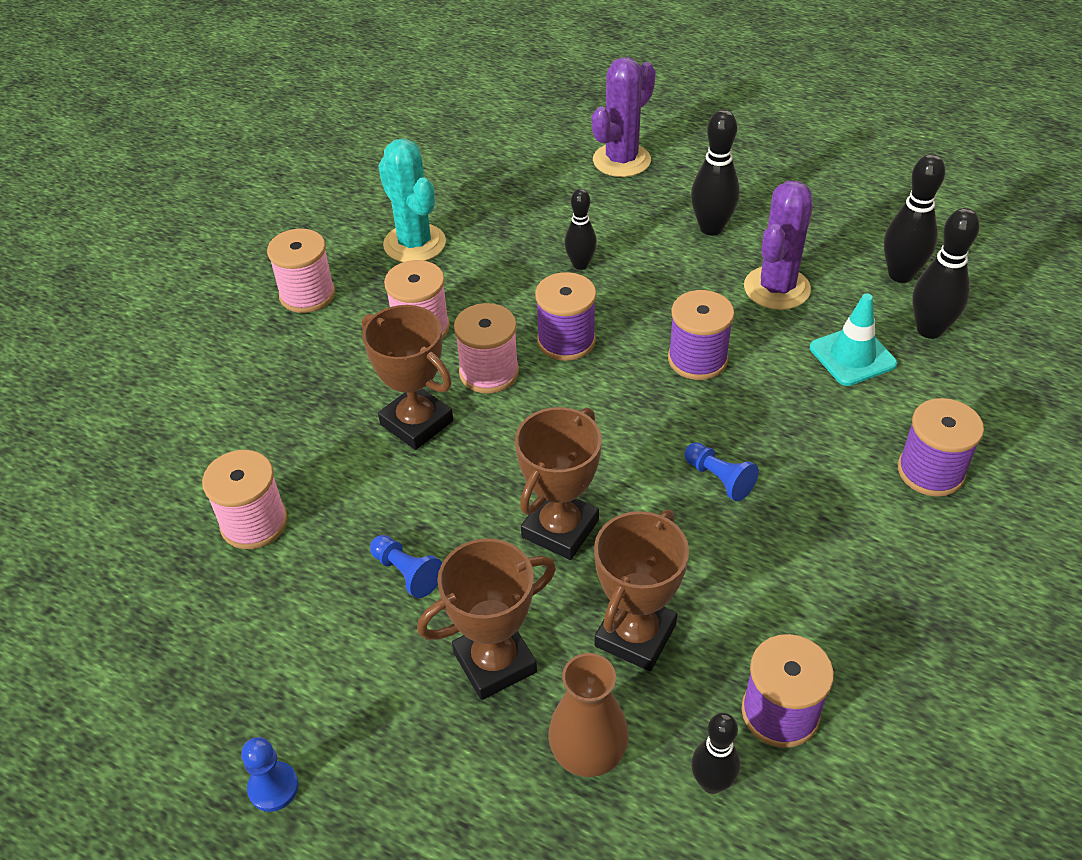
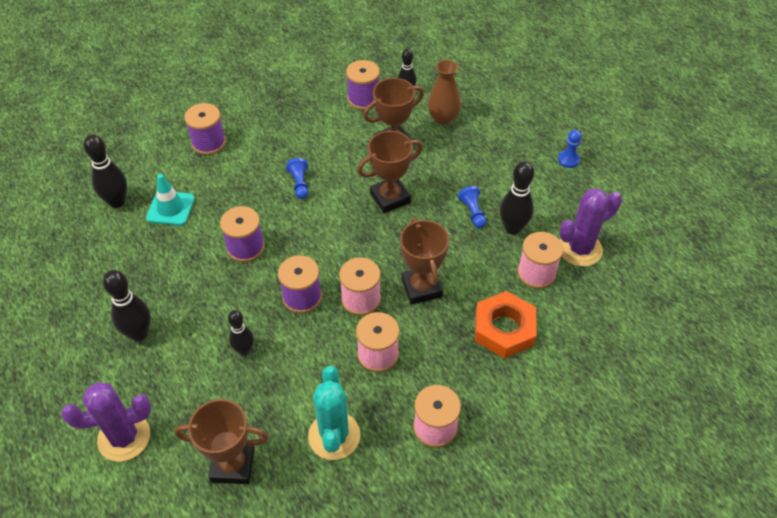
camera: 150 degrees left, 5 degrees up
brown trophy [417,538,556,700] -> brown trophy moved to [174,399,268,484]
purple cactus [744,181,813,310] -> purple cactus moved to [560,189,622,267]
black bowling pin [884,154,946,283] -> black bowling pin moved to [500,161,534,235]
none -> orange nut [475,291,537,358]

